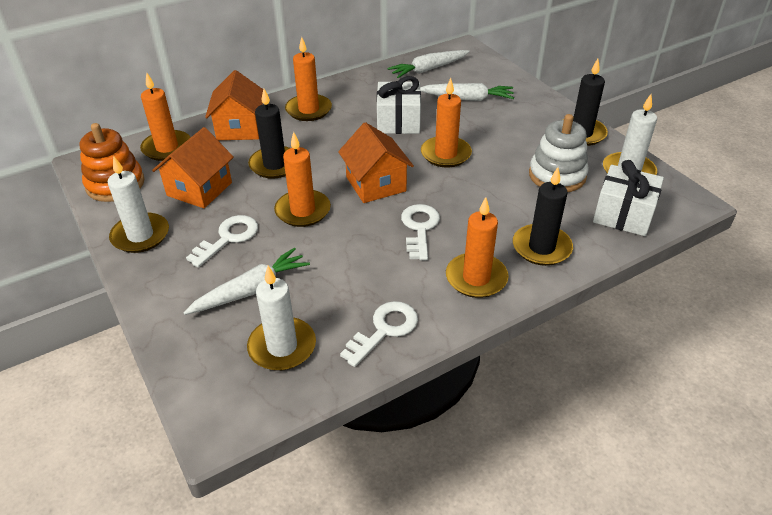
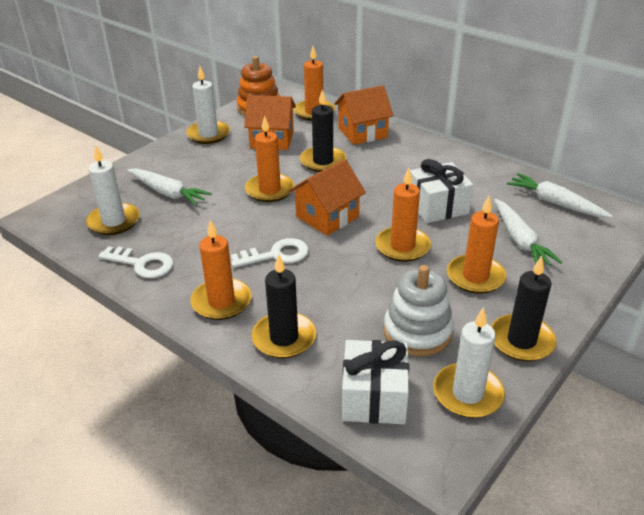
camera: 70 degrees right, 5 degrees down
white key [186,215,258,268] -> none
orange candle [285,37,332,121] -> orange candle moved to [447,196,506,294]

